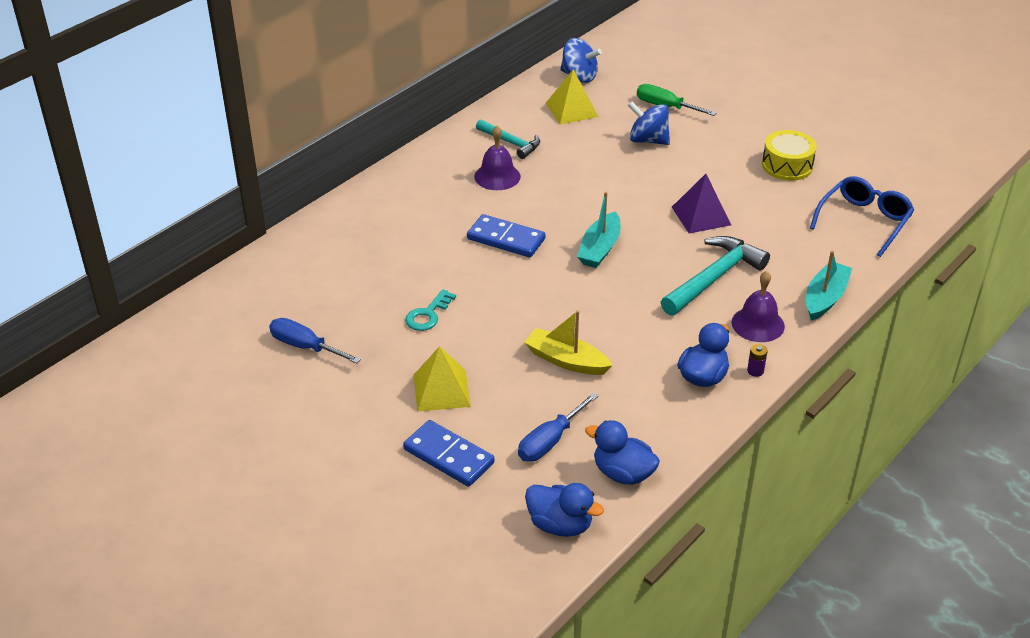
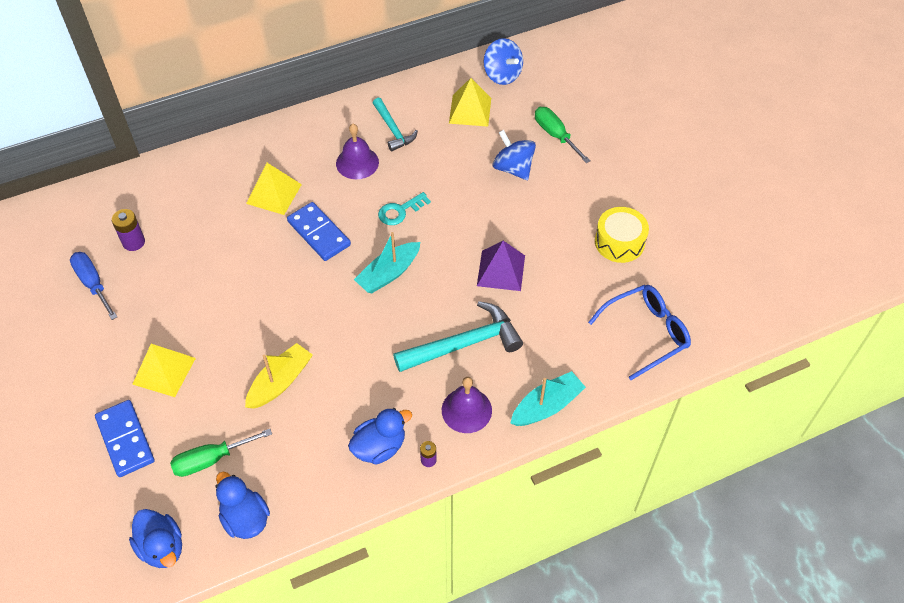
camera: 25 degrees right, 15 degrees up
turquoise key [405,289,456,331] -> turquoise key moved to [378,192,431,225]
blue screwdriver [518,393,598,462] -> green screwdriver [170,429,272,477]
yellow boat [524,310,613,375] -> yellow boat turned 75 degrees clockwise [245,343,313,409]
none -> purple battery [112,209,145,251]
none -> yellow pyramid [246,163,302,215]

